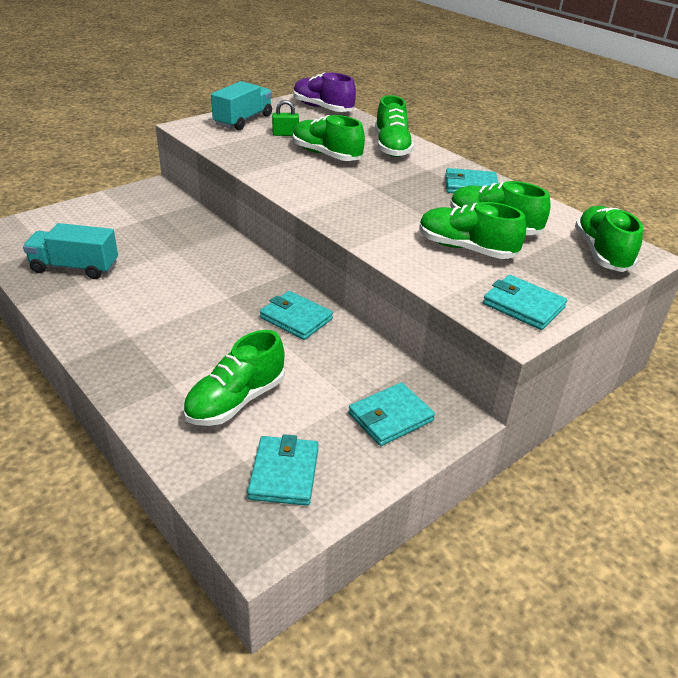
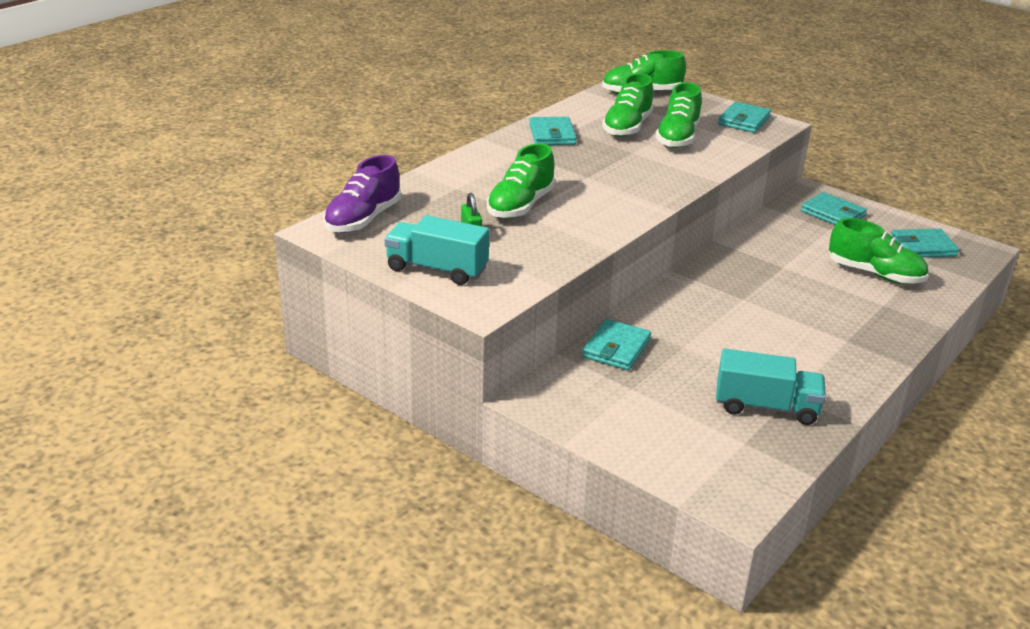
camera: 100 degrees left, 5 degrees down
turquoise truck [23,223,118,279] -> turquoise truck turned 75 degrees counterclockwise [716,349,826,425]
turquoise wallet [260,291,333,340] -> turquoise wallet moved to [582,319,651,371]
green shoe [375,95,414,157] -> none

